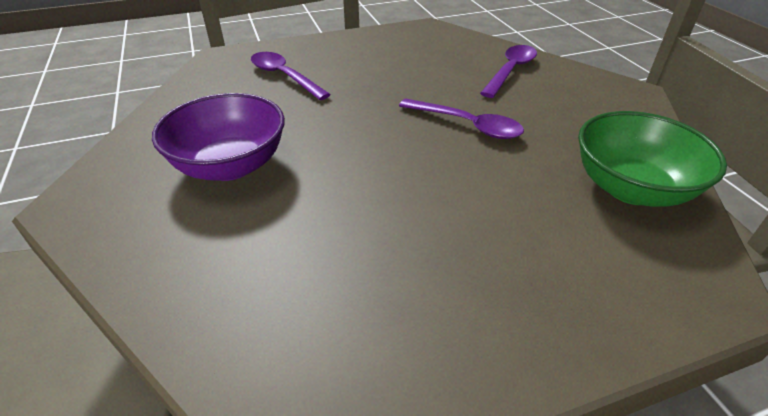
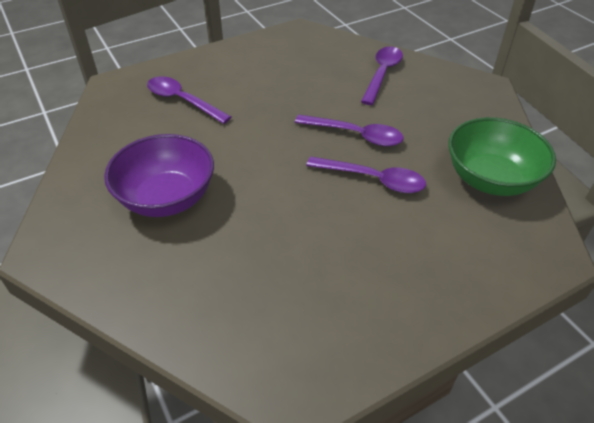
camera: 10 degrees left, 5 degrees up
none -> purple spoon [306,156,426,193]

